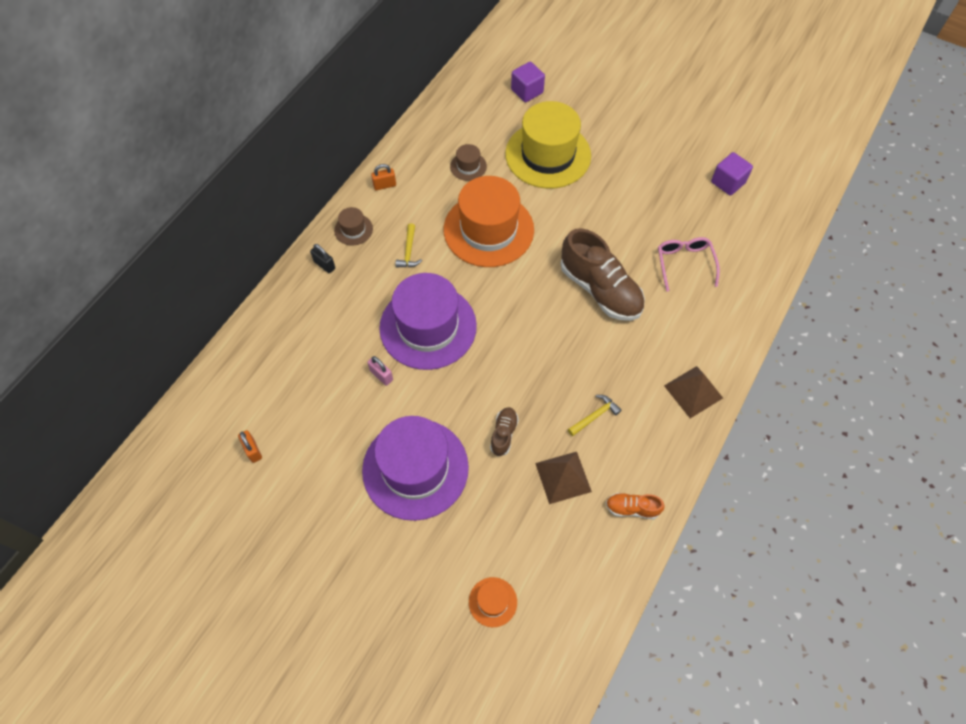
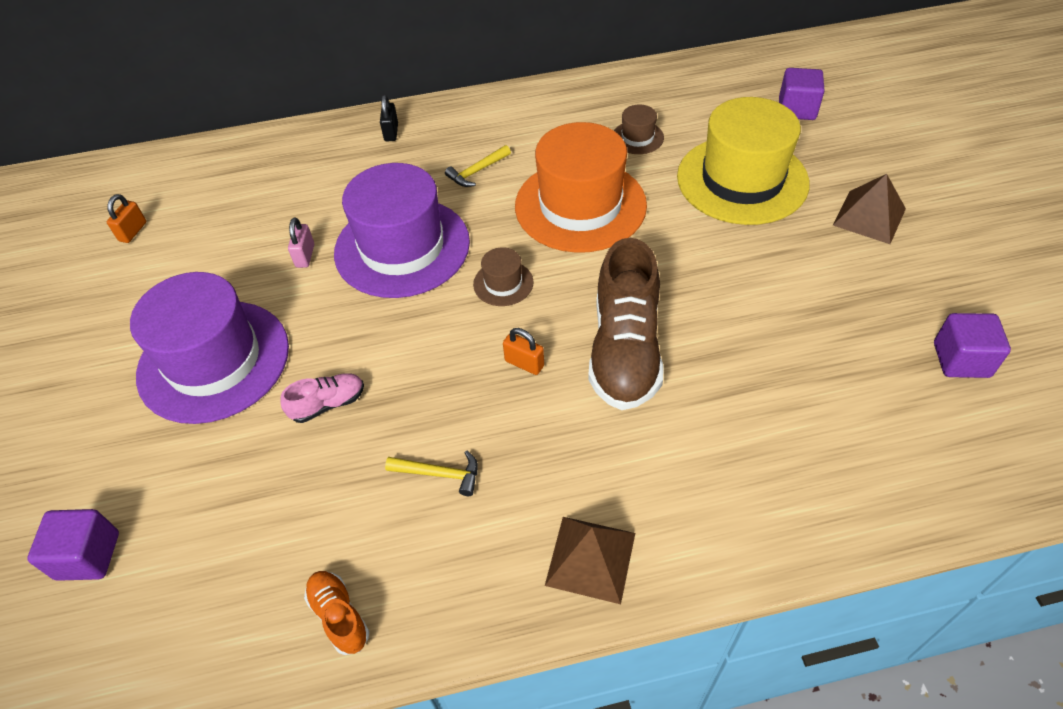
camera: 50 degrees right, 10 degrees down
brown hat [334,207,373,245] -> brown hat moved to [473,247,533,306]
orange padlock [371,164,396,190] -> orange padlock moved to [503,328,544,375]
orange hat [469,577,517,627] -> purple cube [27,509,119,581]
brown shoe [490,407,519,456] -> pink shoe [280,373,364,423]
brown pyramid [535,452,592,504] -> brown pyramid moved to [833,174,906,244]
pink glasses [658,237,720,292] -> none

